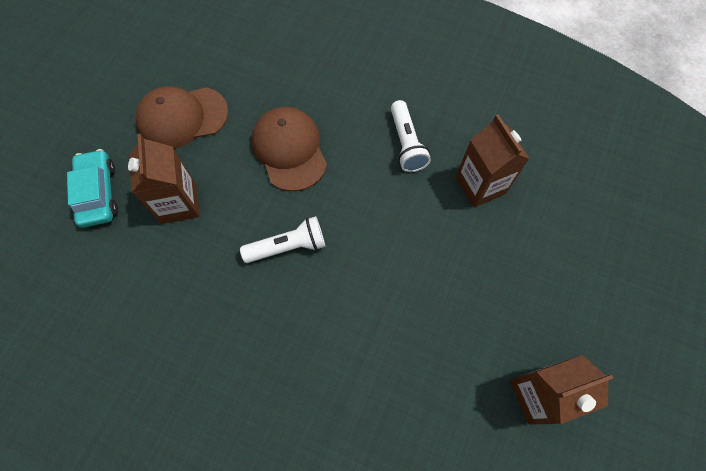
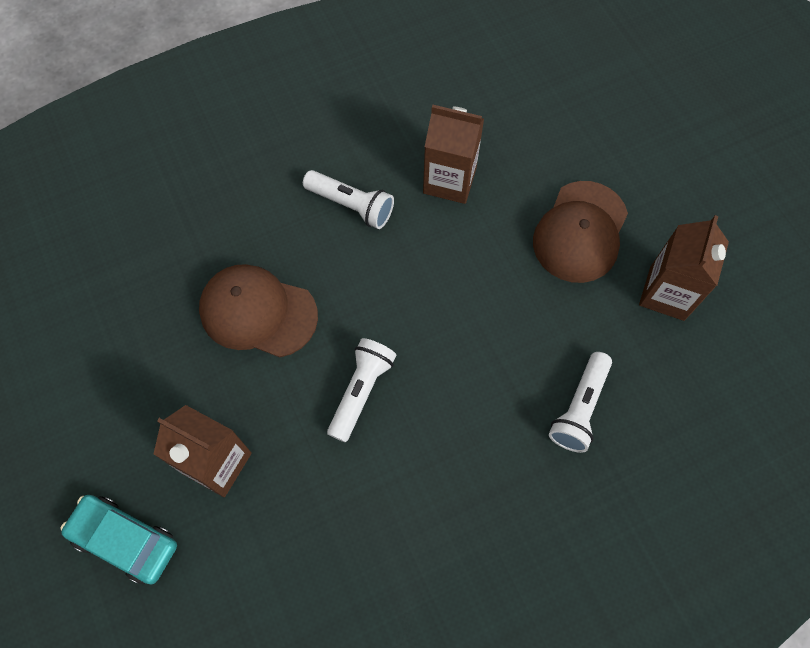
camera: 50 degrees left, 0 degrees up
brown cap [136,86,228,149] -> brown cap moved to [533,181,628,283]
none -> white flashlight [549,352,612,453]

